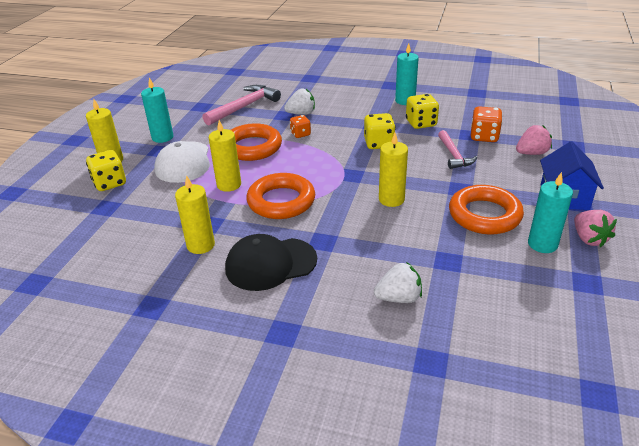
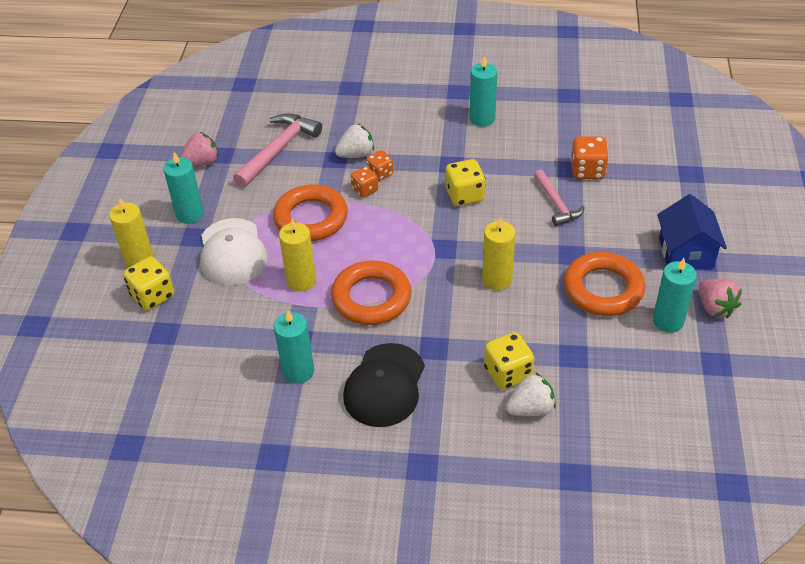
camera: 10 degrees left, 10 degrees up
yellow candle [175,175,215,254] -> turquoise candle [274,310,314,384]
black cap [225,234,317,291] -> black cap turned 45 degrees counterclockwise [343,343,425,427]
yellow dice [406,94,439,129] -> yellow dice moved to [484,332,534,390]
pink strawberry [516,125,552,155] -> pink strawberry moved to [180,132,219,167]
none -> orange dice [366,150,393,181]

